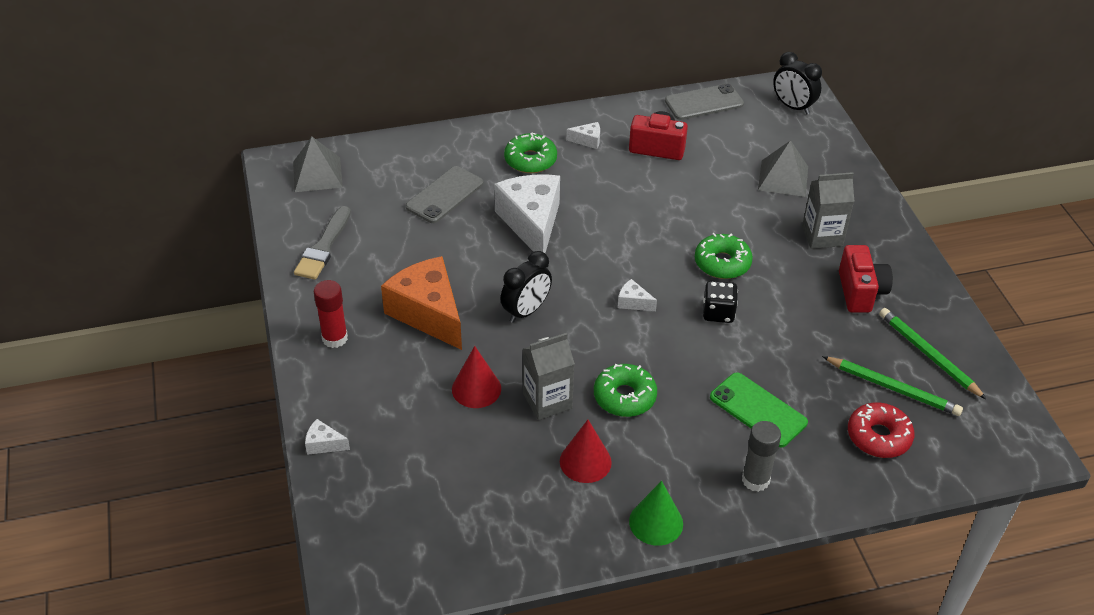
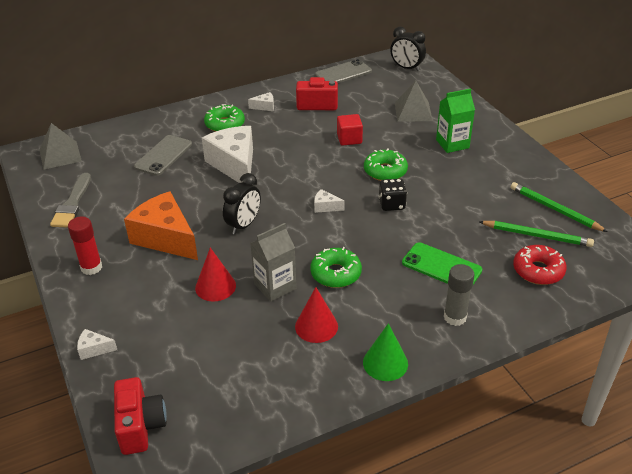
camera: 10 degrees left, 5 degrees down
grey carton [802,172,854,249] -> green carton [436,88,475,153]
red camera [839,245,893,313] -> red camera moved to [114,377,167,455]
none -> red cube [337,114,363,146]

